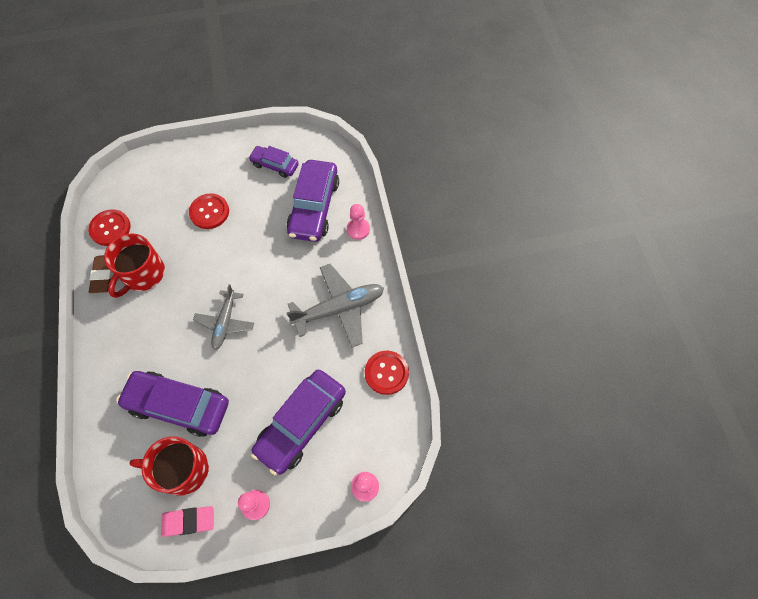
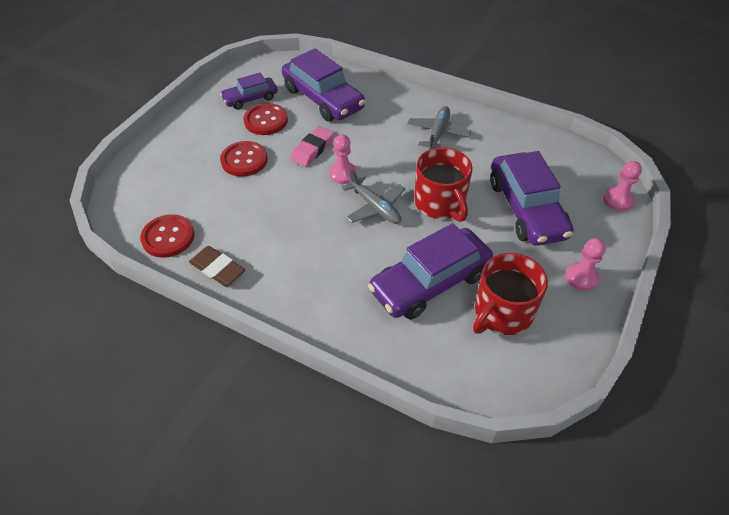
camera: 50 degrees left, 15 degrees down
red mug [104,233,165,298] -> red mug moved to [414,147,472,222]
pink eraser [161,506,214,537] -> pink eraser moved to [290,126,334,167]
grey plane [287,264,384,348] -> grey plane [407,106,471,150], size x0.65
pink pawn [347,204,370,240] -> pink pawn moved to [329,134,357,184]
red button [365,351,409,395] -> red button moved to [244,103,288,135]

